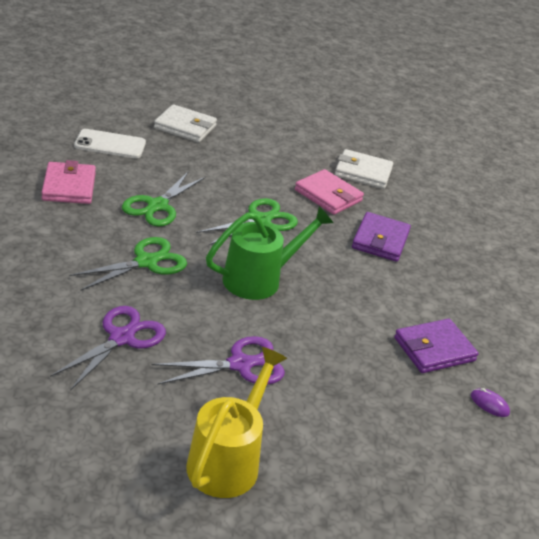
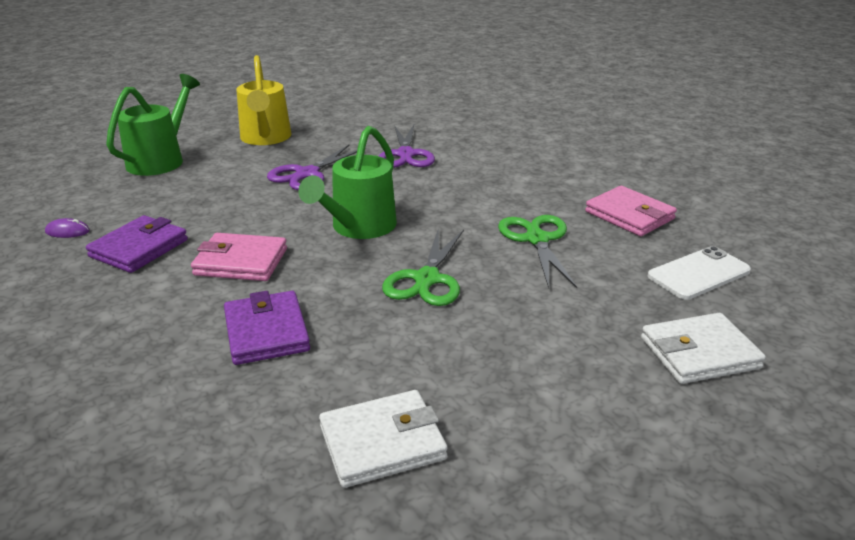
camera: 150 degrees right, 5 degrees down
green scissors [69,237,187,291] -> none
pink wallet [295,169,364,215] -> pink wallet moved to [191,233,287,281]
none -> green watering can [106,74,200,176]

